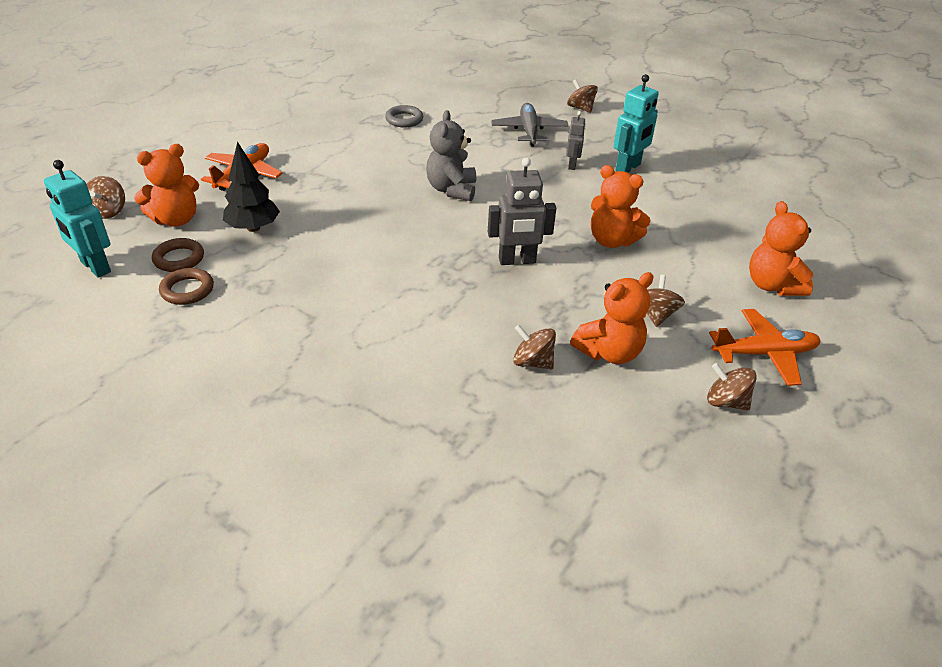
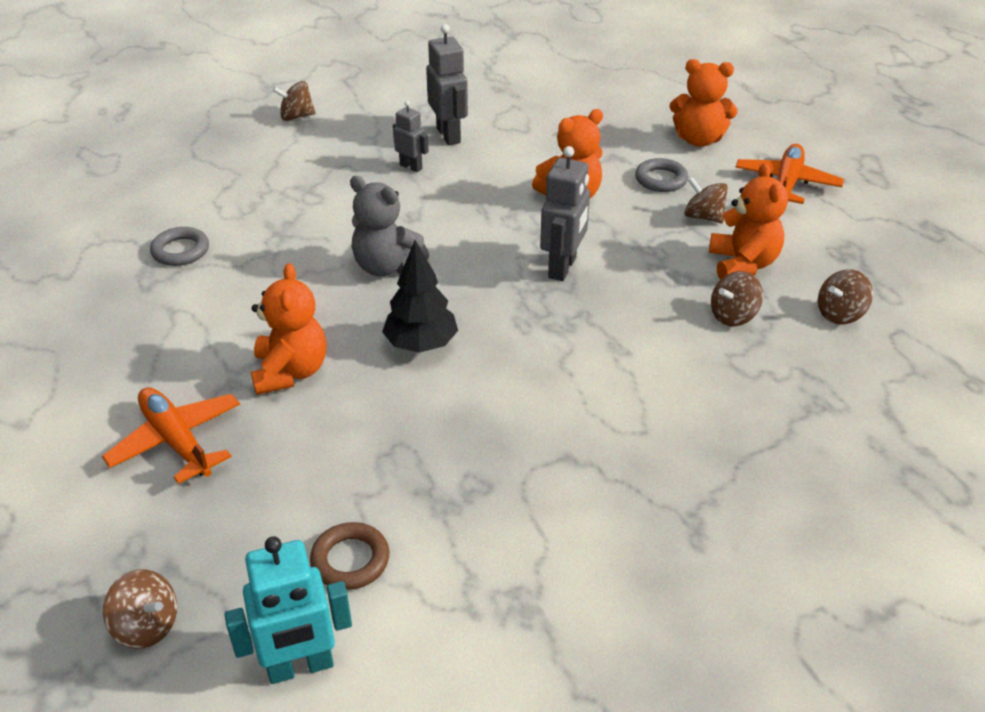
camera: 60 degrees left, 0 degrees up
orange teddy bear [134,144,199,227] -> orange teddy bear moved to [251,263,326,395]
brown ring [159,268,214,305] -> none
black tree [223,142,280,232] -> black tree moved to [382,240,458,353]
grey plane [491,103,568,147] -> none
turquoise robot [614,74,659,173] -> grey robot [426,24,468,145]
brown spinning top [707,363,757,410] -> brown spinning top moved to [818,269,873,325]
none -> grey ring [635,158,688,192]

